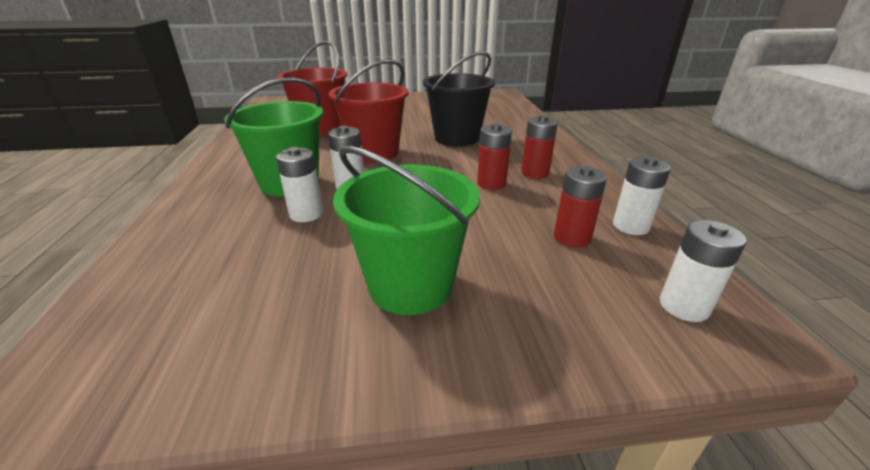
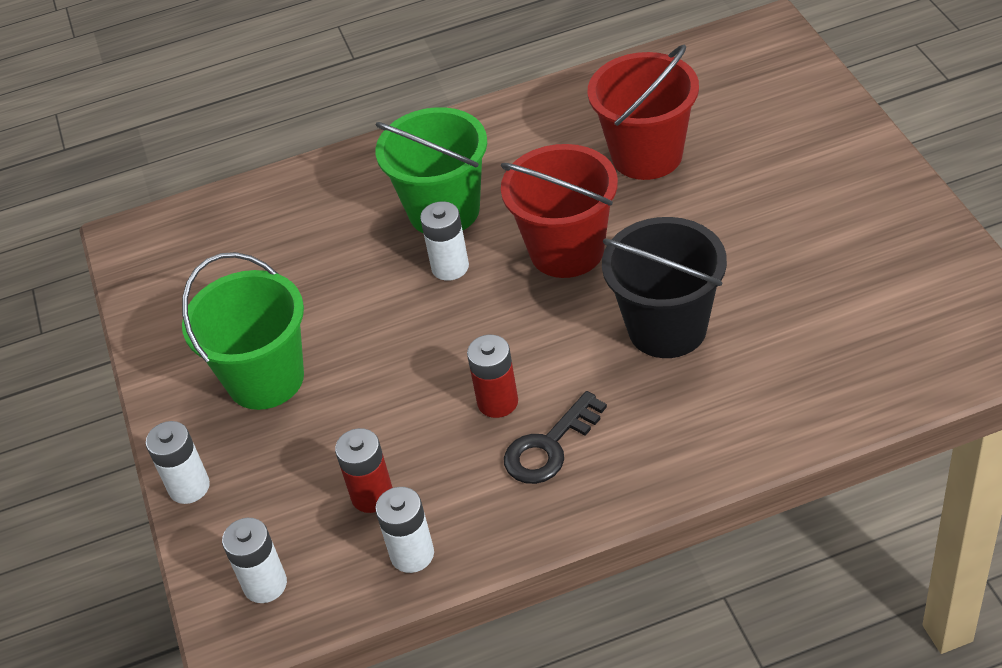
camera: 85 degrees right, 15 degrees up
white battery [276,147,323,222] -> white battery moved to [146,421,210,504]
red battery [521,115,558,179] -> black key [504,391,607,484]

